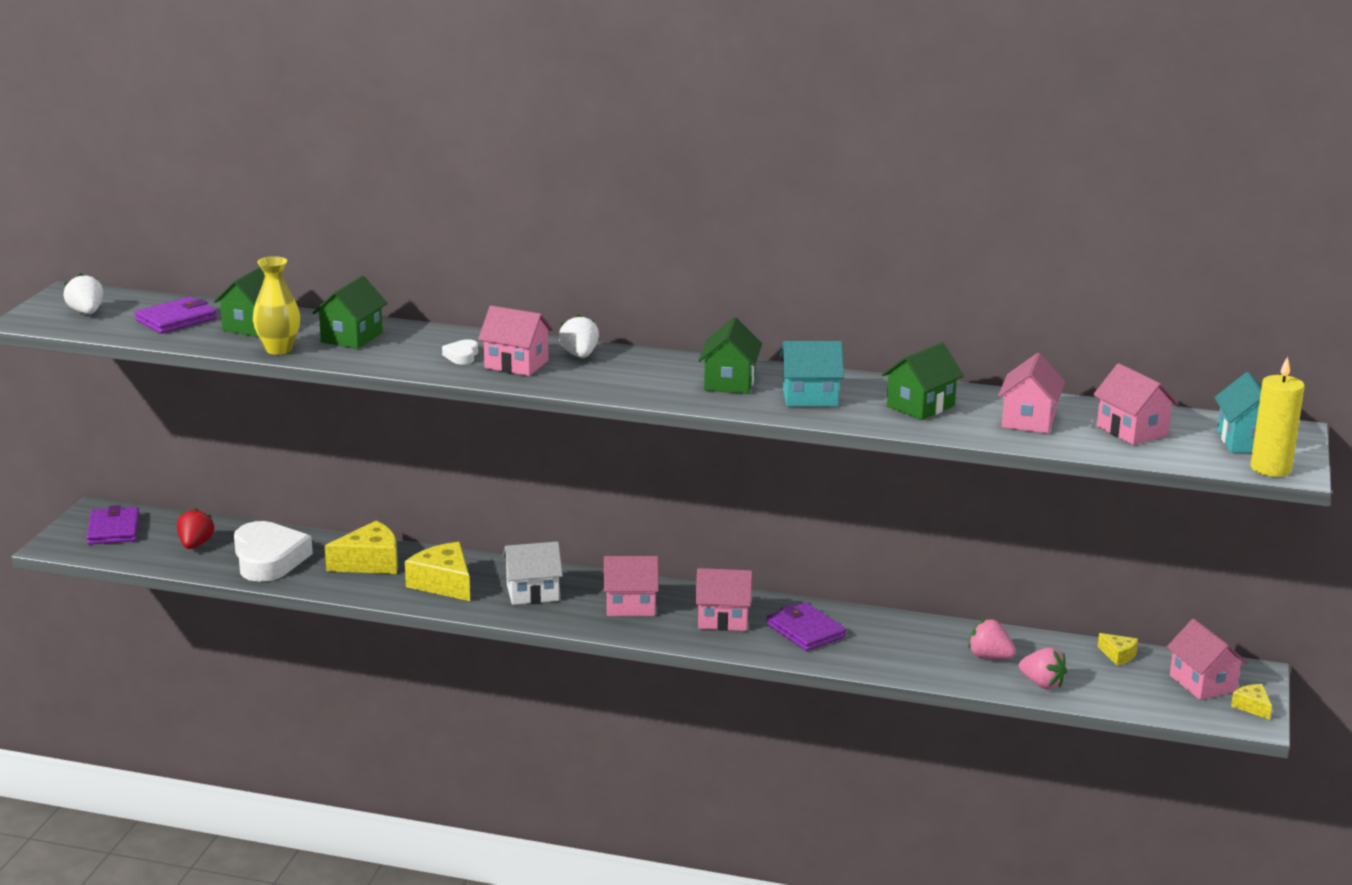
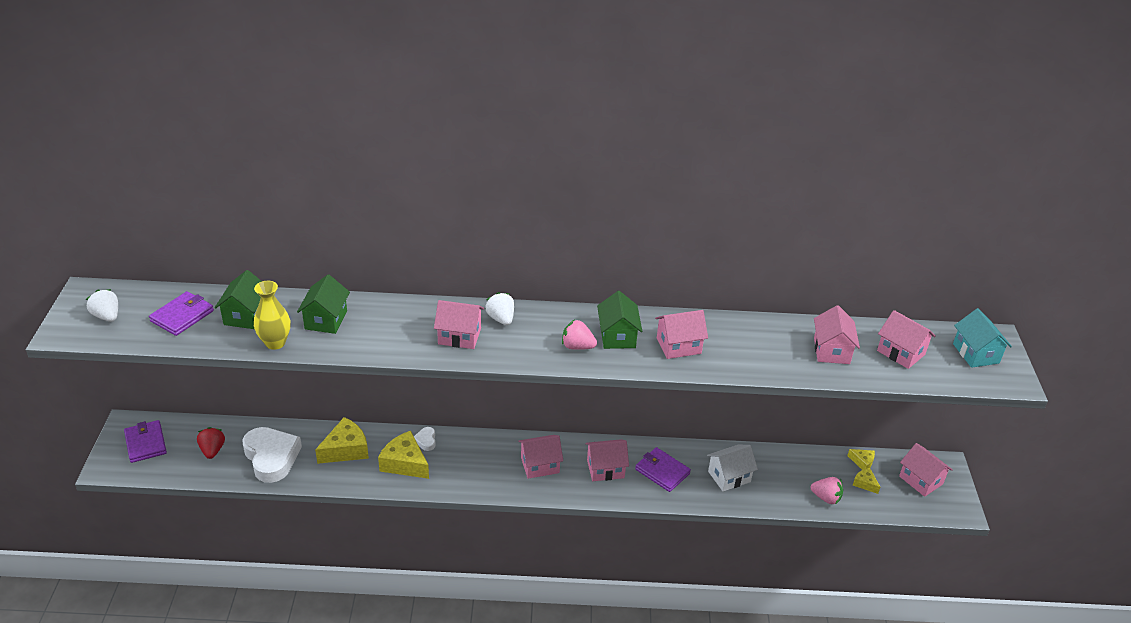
camera: 15 degrees left, 15 degrees up
white heart [442,339,478,364] -> white heart moved to [414,427,436,451]
white house [502,541,563,605] -> white house moved to [707,445,758,491]
turquoise house [780,341,844,406] -> pink house [655,310,708,359]
green house [882,342,964,420] -> none
pink strawberry [968,619,1016,659] -> pink strawberry moved to [562,319,597,350]
yellow cheese [1231,684,1272,720] -> yellow cheese moved to [853,468,880,494]
yellow candle [1250,356,1305,477] -> none

